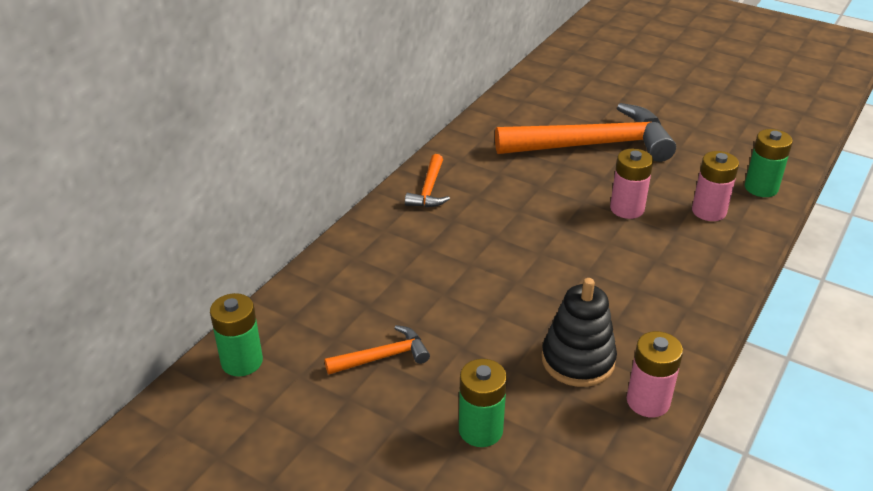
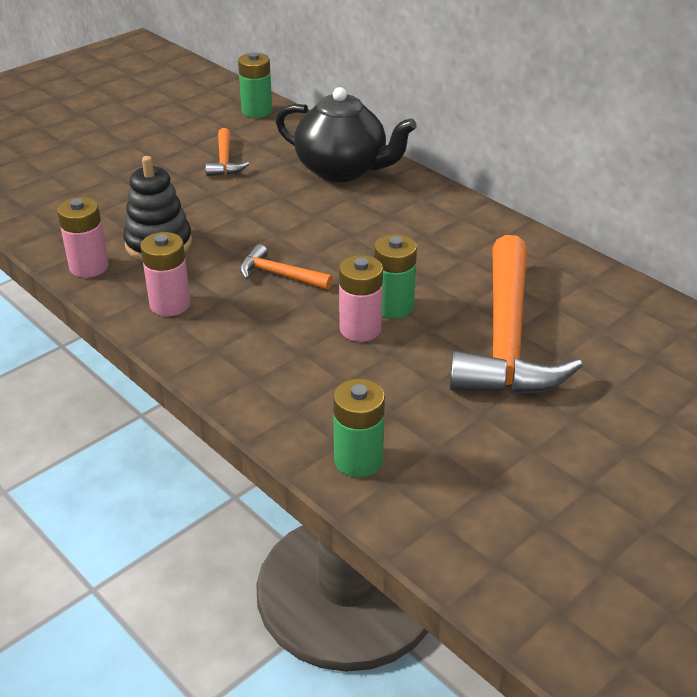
camera: 105 degrees right, 0 degrees up
orange hammer [405,154,450,207] -> orange hammer moved to [240,244,333,290]
green battery [459,359,507,447] -> green battery moved to [374,234,417,319]
pink battery [692,151,739,221] -> pink battery moved to [140,232,191,316]
none -> black teapot [276,87,417,182]

